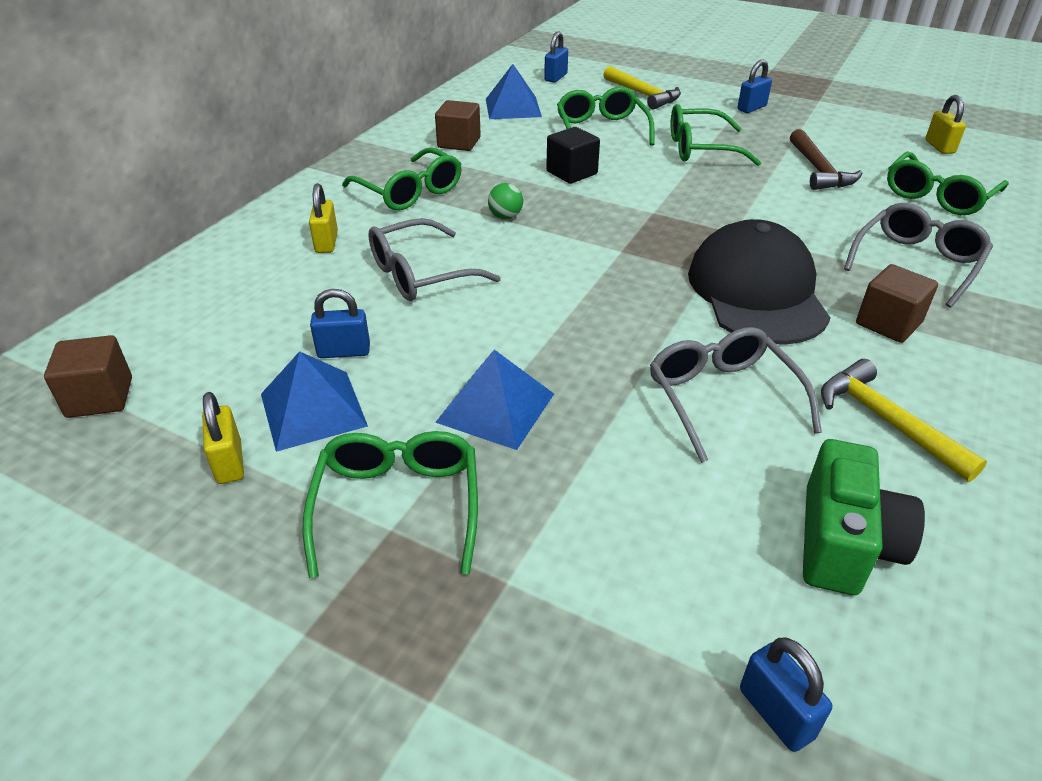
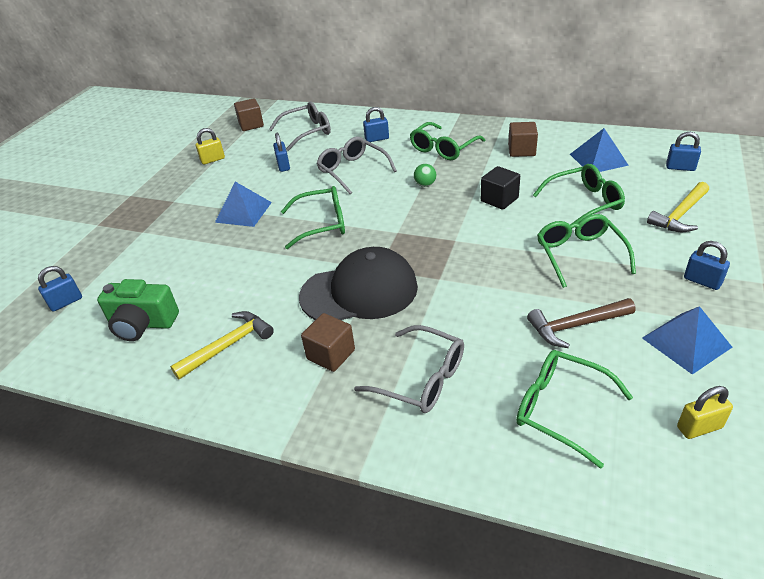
camera: 85 degrees right, 0 degrees up
blue pyramid [261,351,368,452] -> blue pyramid moved to [642,306,732,374]
green glasses [303,431,478,578] -> green glasses moved to [281,186,345,249]
yellow padlock [309,183,338,253] -> blue padlock [363,107,389,142]
grey glasses [650,327,822,463] -> grey glasses moved to [269,101,331,151]

